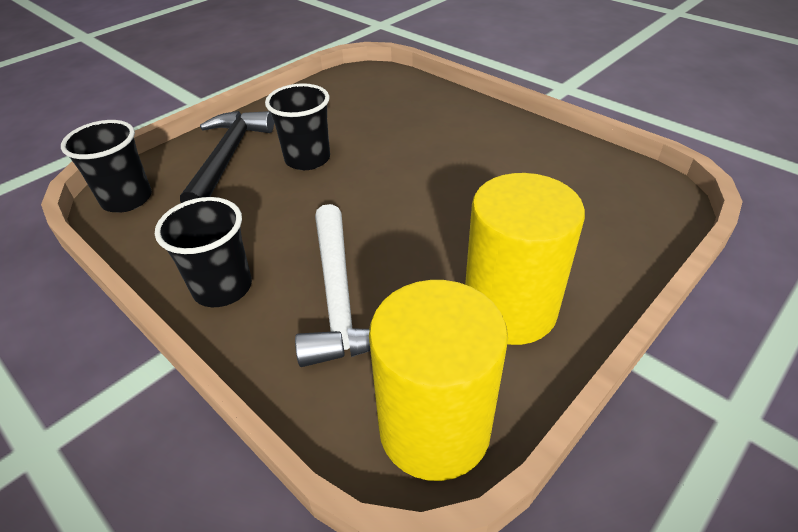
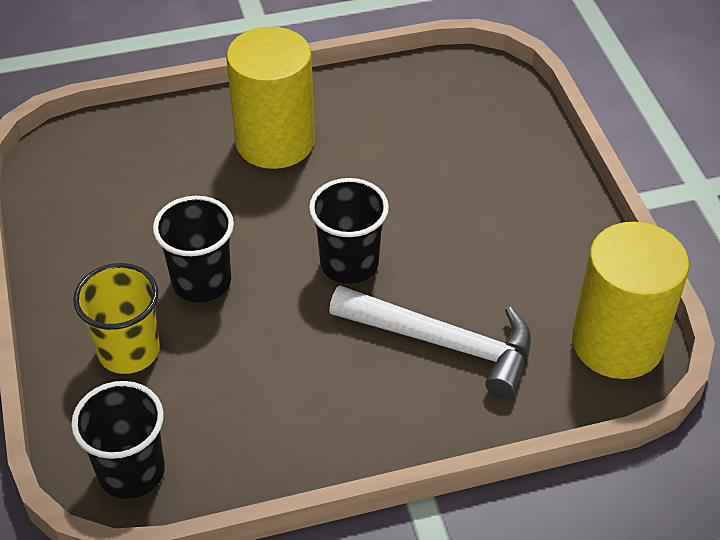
camera: 60 degrees left, 5 degrees up
black cup [155,197,252,307] -> black cup moved to [309,178,389,284]
black hammer [180,111,274,203] -> yellow cup [73,263,160,374]
yellow cylinder [465,173,585,345] -> yellow cylinder moved to [226,26,315,169]

